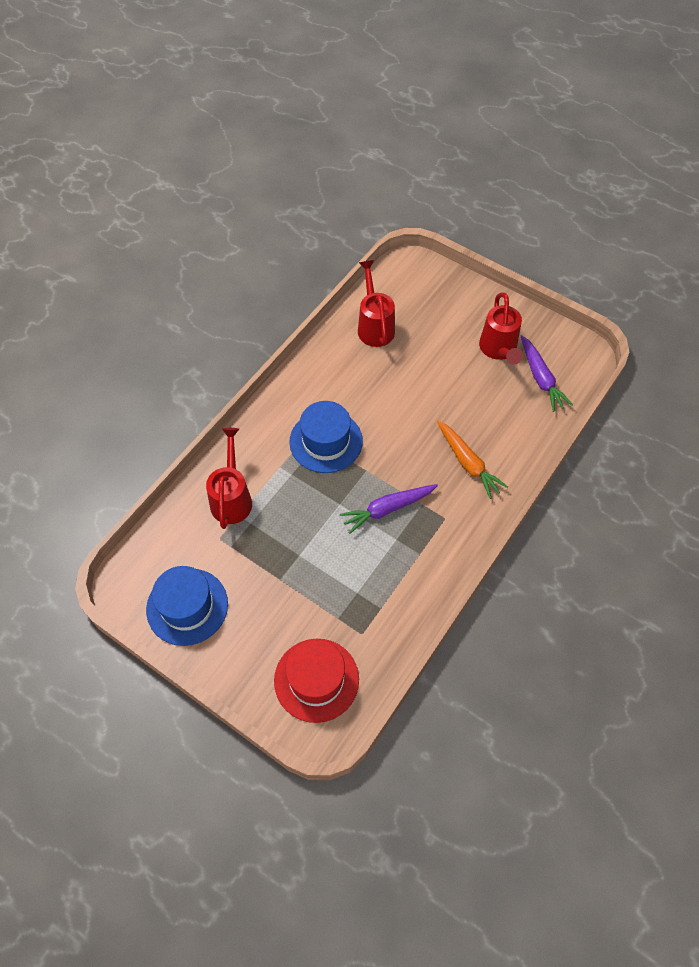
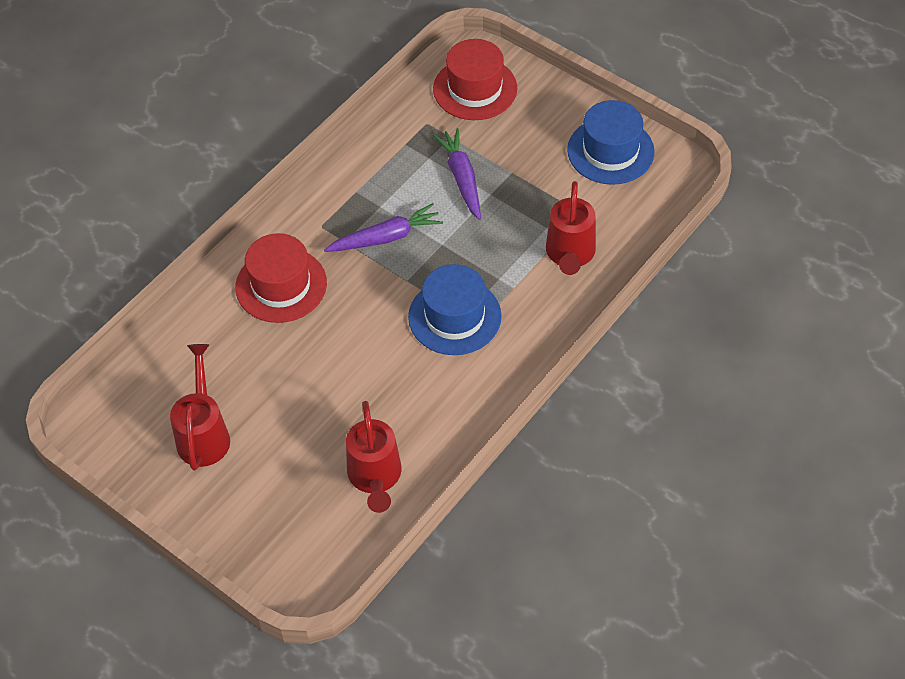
camera: 175 degrees left, 5 degrees down
orange carrot [437,421,508,499] -> red hat [235,233,327,323]
purple carrot [521,335,573,412] -> purple carrot moved to [433,128,481,220]

